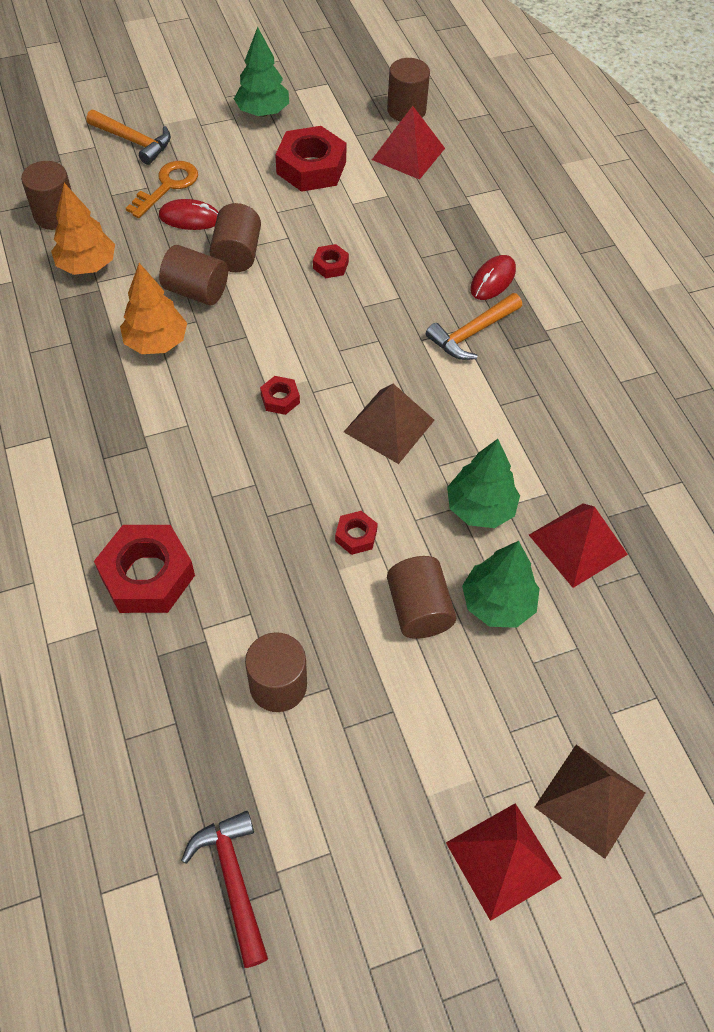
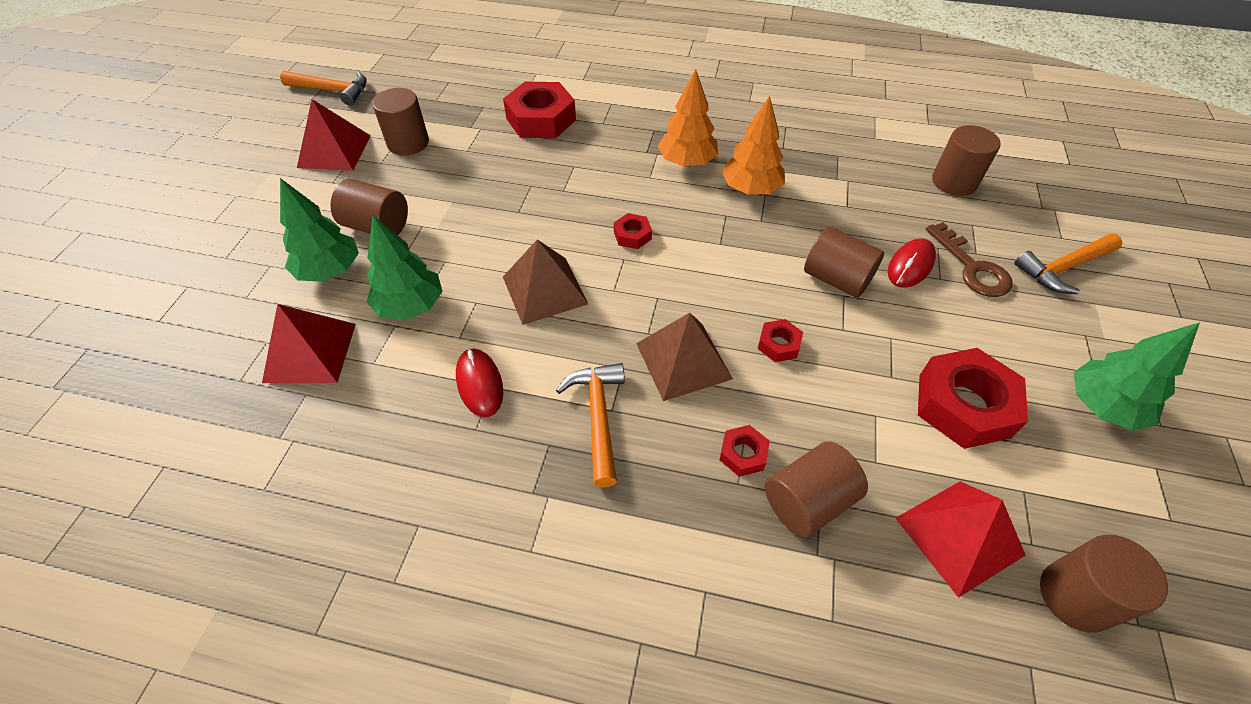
camera: 125 degrees right, 5 degrees down
orange tree [51,183,115,275] -> orange tree moved to [657,69,718,167]
orange key [126,161,198,218] -> brown key [926,222,1013,297]
brown cylinder [159,245,228,305] -> brown cylinder moved to [765,441,868,537]
red hammer [181,811,268,968] -> orange hammer [280,71,367,105]
red nut [335,511,378,555] -> red nut moved to [720,425,770,477]
red pyramid [446,803,561,921] -> red pyramid moved to [297,99,371,171]
red mouse [470,255,516,300] -> red mouse moved to [456,348,503,417]
brown pyramid [534,745,645,859] -> brown pyramid moved to [636,313,733,401]

